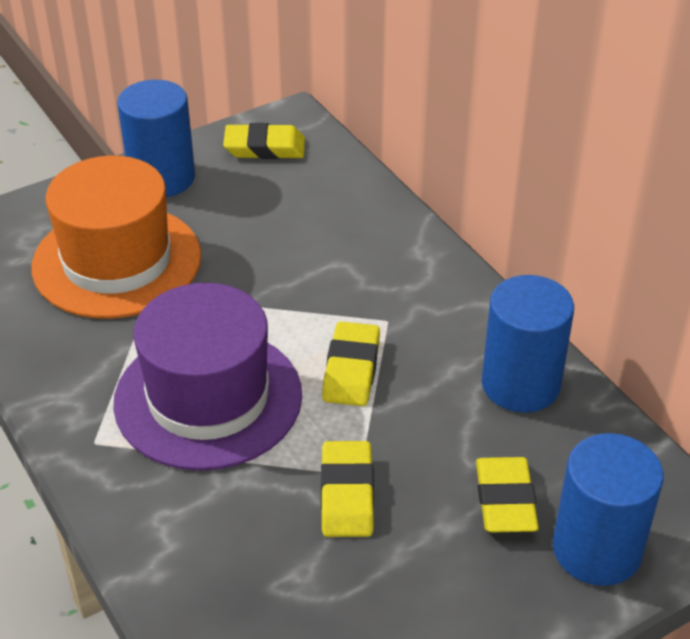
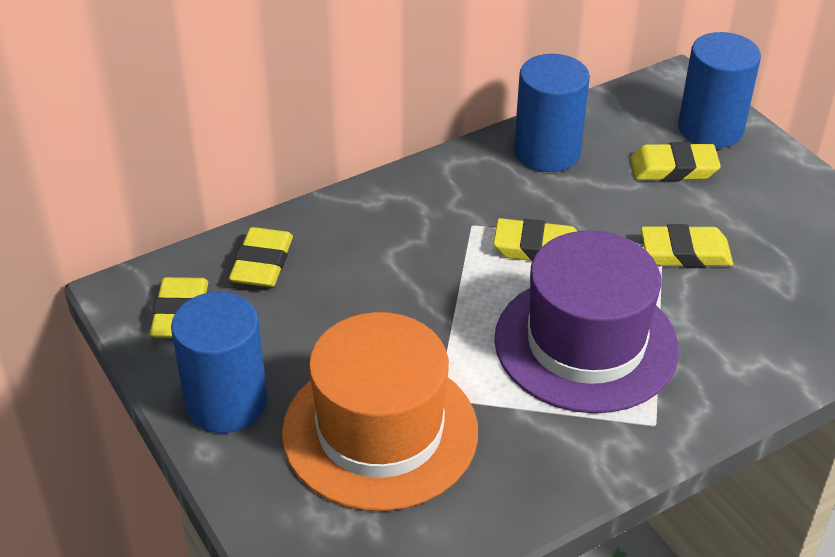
camera: 90 degrees left, 0 degrees up
none -> yellow eraser [229,227,293,287]

